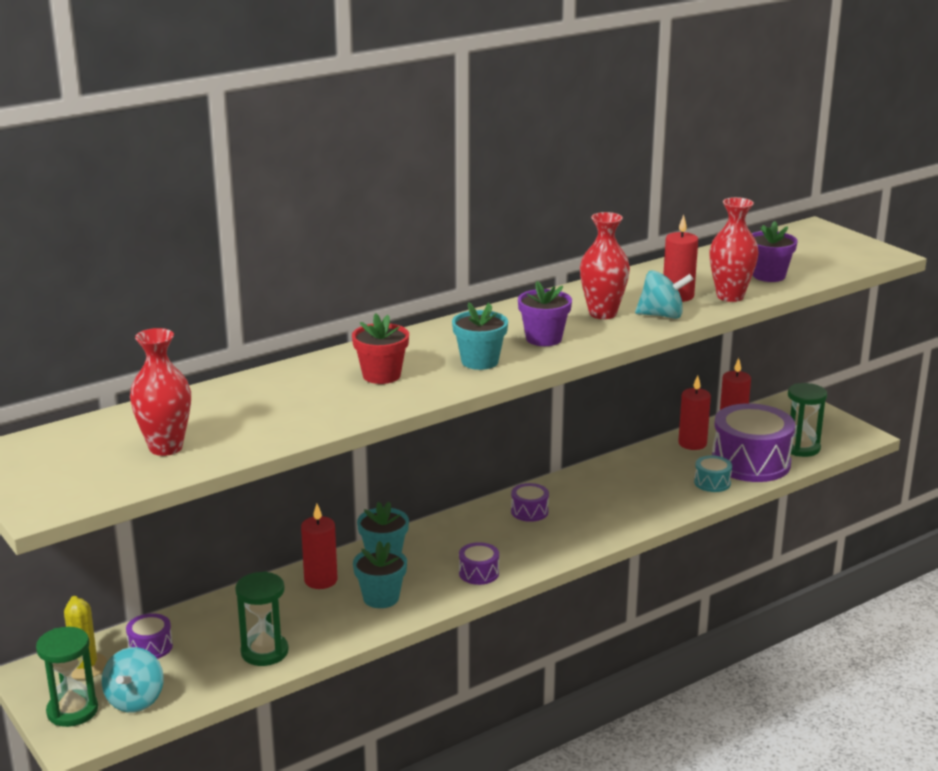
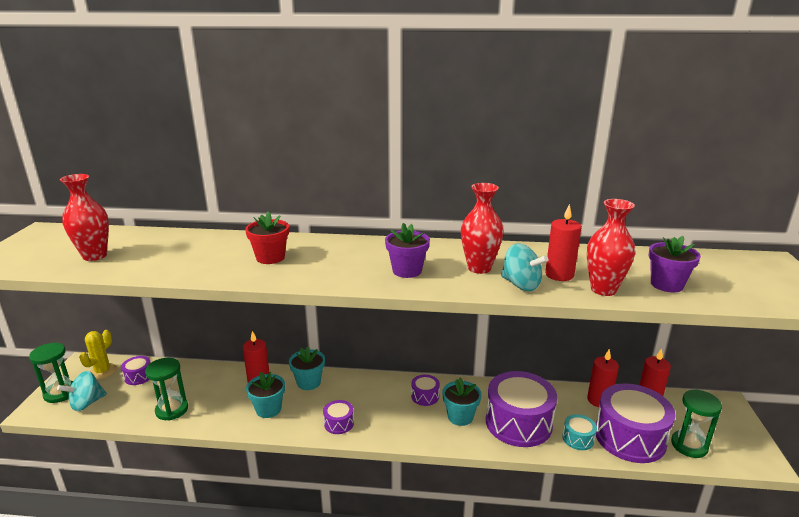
camera: 40 degrees right, 0 degrees up
turquoise flower pot [452,302,508,370] -> turquoise flower pot moved to [442,377,482,426]
none -> purple drum [486,371,557,447]

